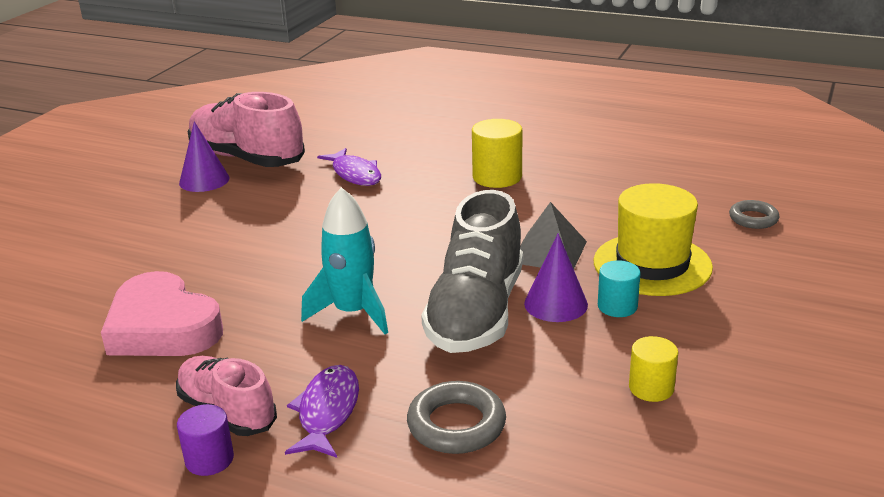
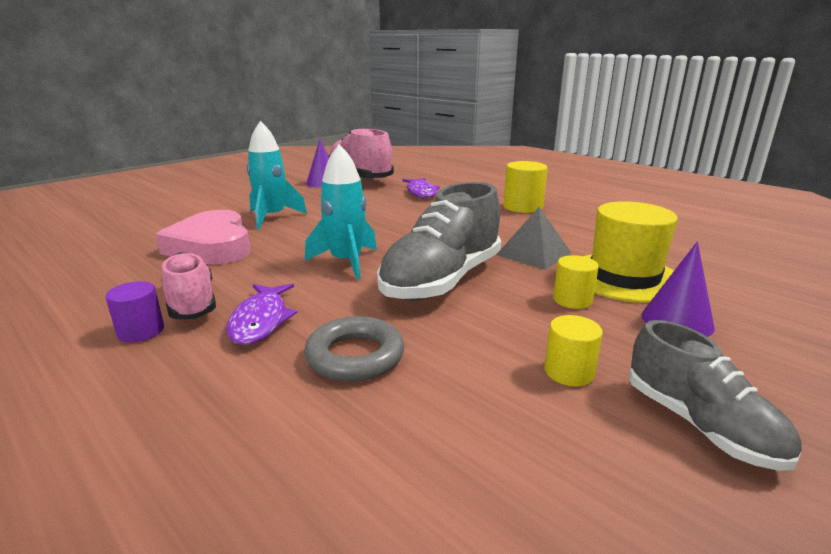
camera: 20 degrees right, 5 degrees down
purple fish [285,365,359,458] -> purple fish turned 150 degrees clockwise [227,284,297,345]
purple cone [524,233,588,322] -> purple cone moved to [641,241,715,337]
turquoise cylinder [598,260,641,317] -> yellow cylinder [553,255,599,309]
grey ring [729,200,779,229] -> none
none -> turquoise rocket [247,121,307,230]
none -> grey shoe [629,320,801,471]

